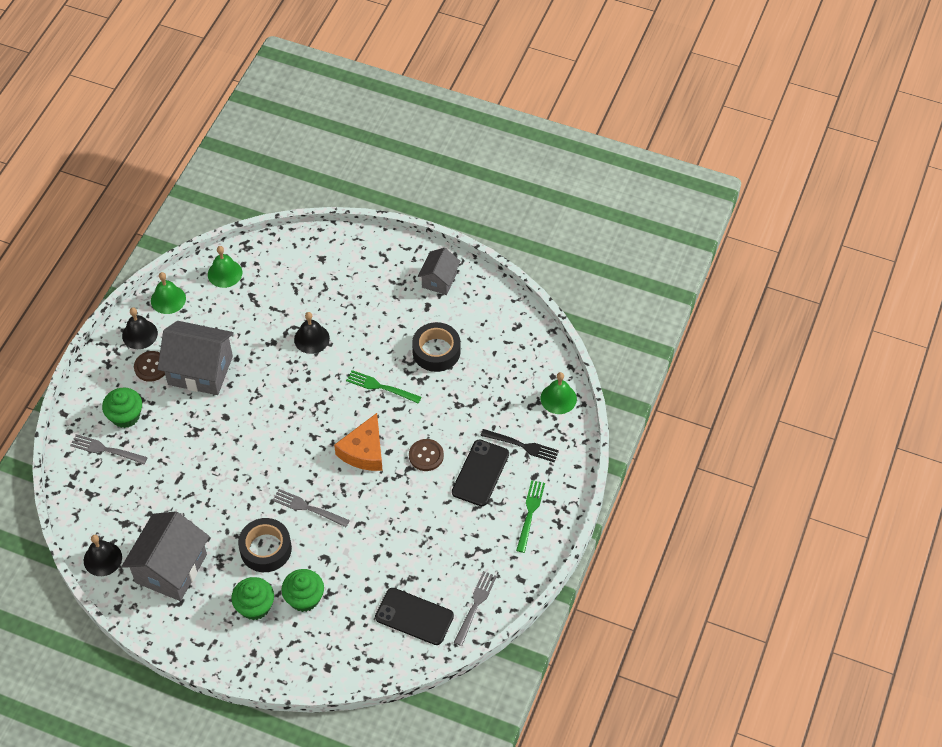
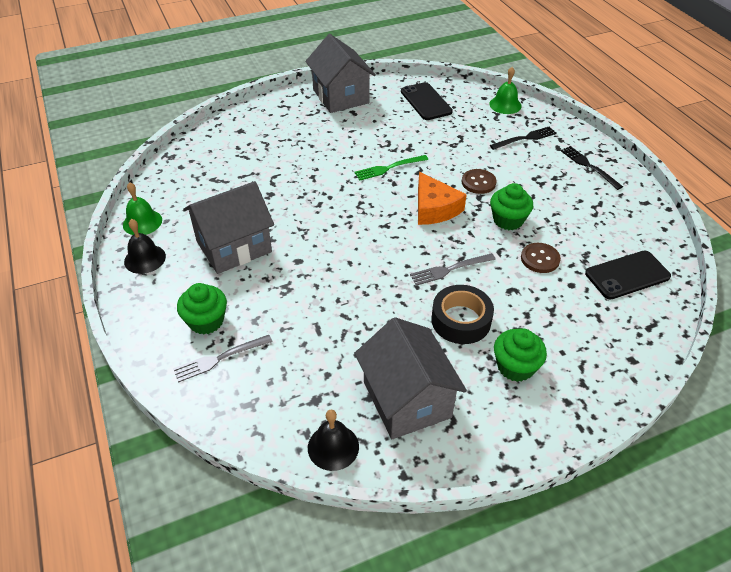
camera: 45 degrees left, 10 degrees down
brown button [134,351,165,382] -> brown button moved to [521,243,561,273]
green bell [208,246,242,288] -> none
green cupcake [281,569,324,612] -> green cupcake moved to [490,183,533,230]
black bell [294,312,330,354] -> none
black tape [412,322,460,372] -> none
grey house [418,248,461,295] -> grey house [305,34,376,113], size x1.75
black phone [452,439,509,506] -> black phone moved to [401,82,453,120]
grey fork [454,571,497,646] -> none
green fork [516,480,545,553] -> black fork [561,146,623,190]

